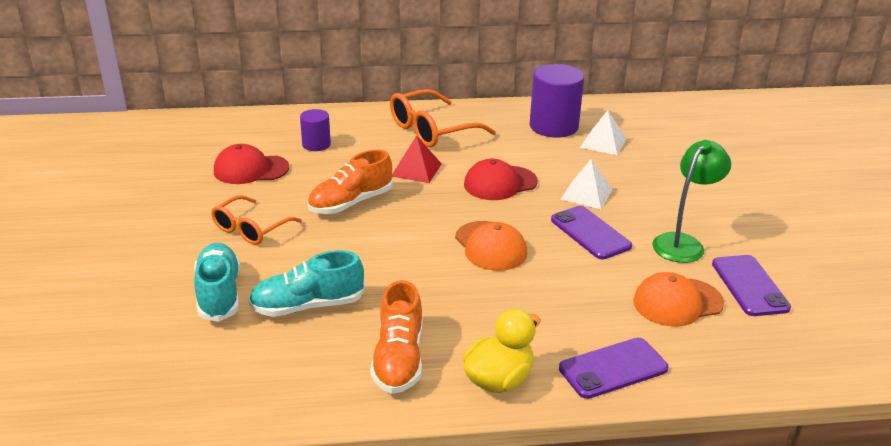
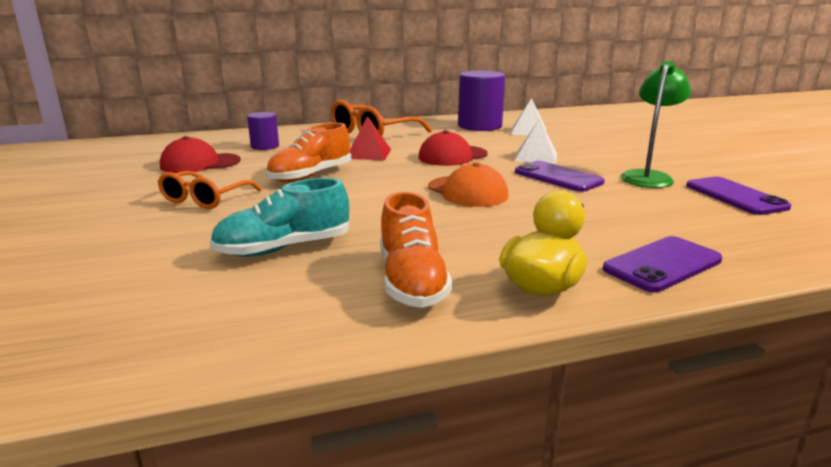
camera: 10 degrees left, 10 degrees down
turquoise shoe [194,243,240,322] -> none
orange cap [633,272,724,327] -> none

